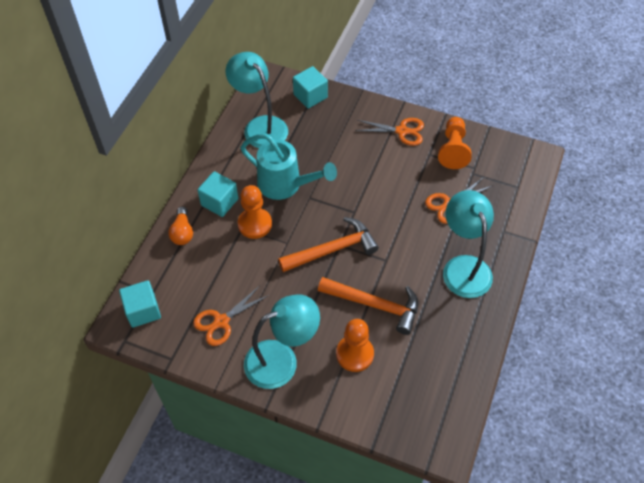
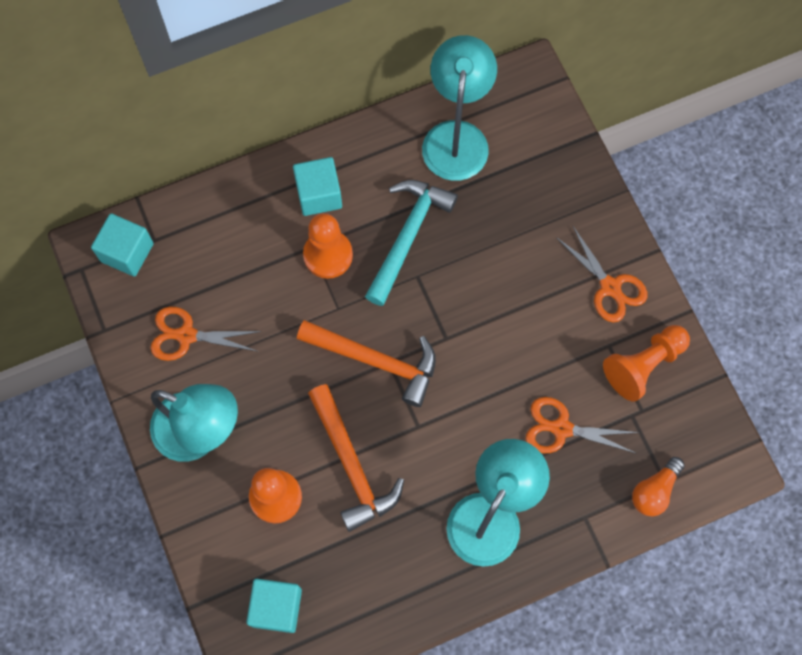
camera: 45 degrees right, 15 degrees up
orange light bulb [168,207,193,245] -> orange light bulb moved to [632,457,685,516]
turquoise watering can [240,133,337,200] -> turquoise hammer [365,180,458,306]
turquoise cube [293,66,328,109] -> turquoise cube moved to [246,579,302,633]

